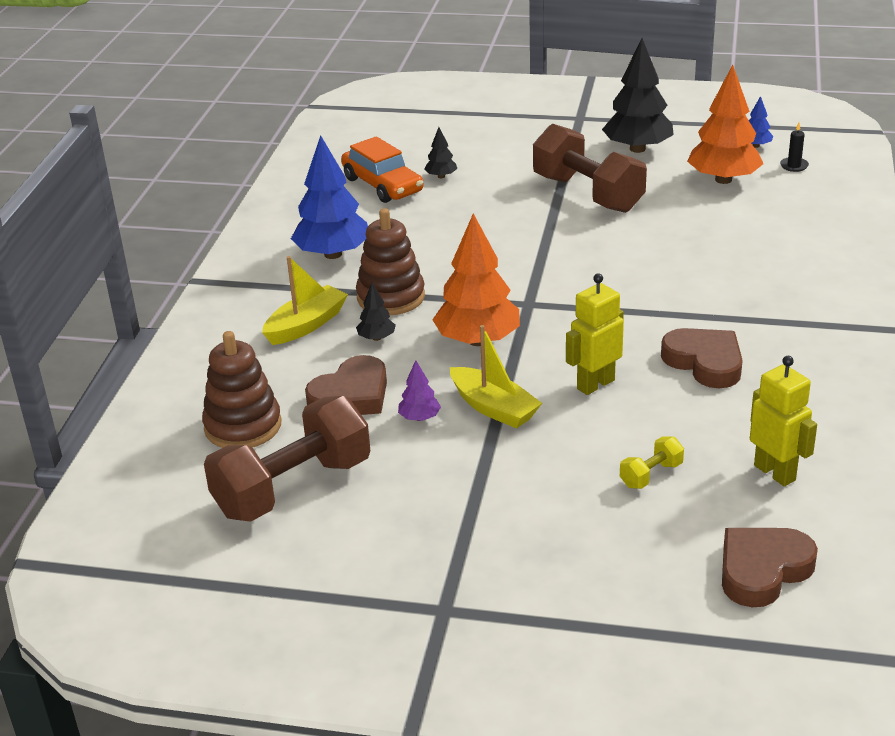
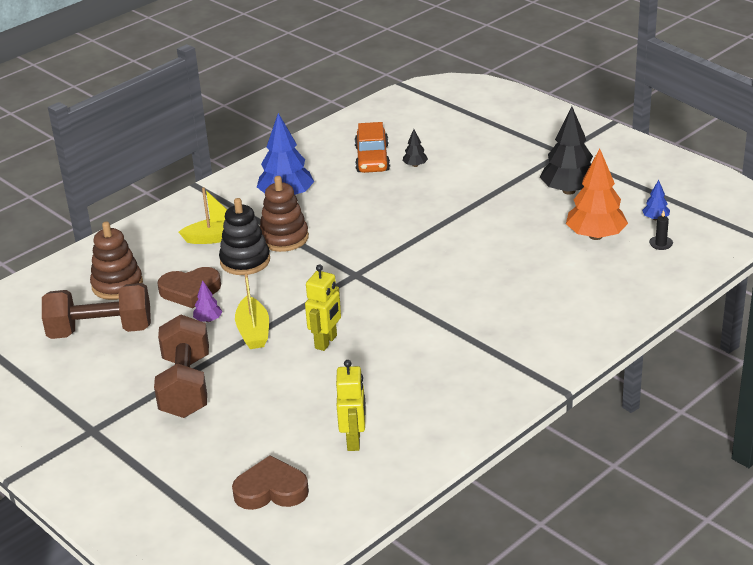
camera: 35 degrees right, 0 degrees up
black tree [356,283,396,341] -> black stacking toy [219,198,270,275]
orange tree [432,213,520,346] -> none
brown dumbbell [533,124,647,213] -> brown dumbbell moved to [154,314,209,418]
yellow robot [566,273,624,395] -> yellow robot turned 120 degrees clockwise [305,264,341,351]
yellow dumbbell [620,436,684,489] -> none
brown heart [661,328,743,388] -> none

